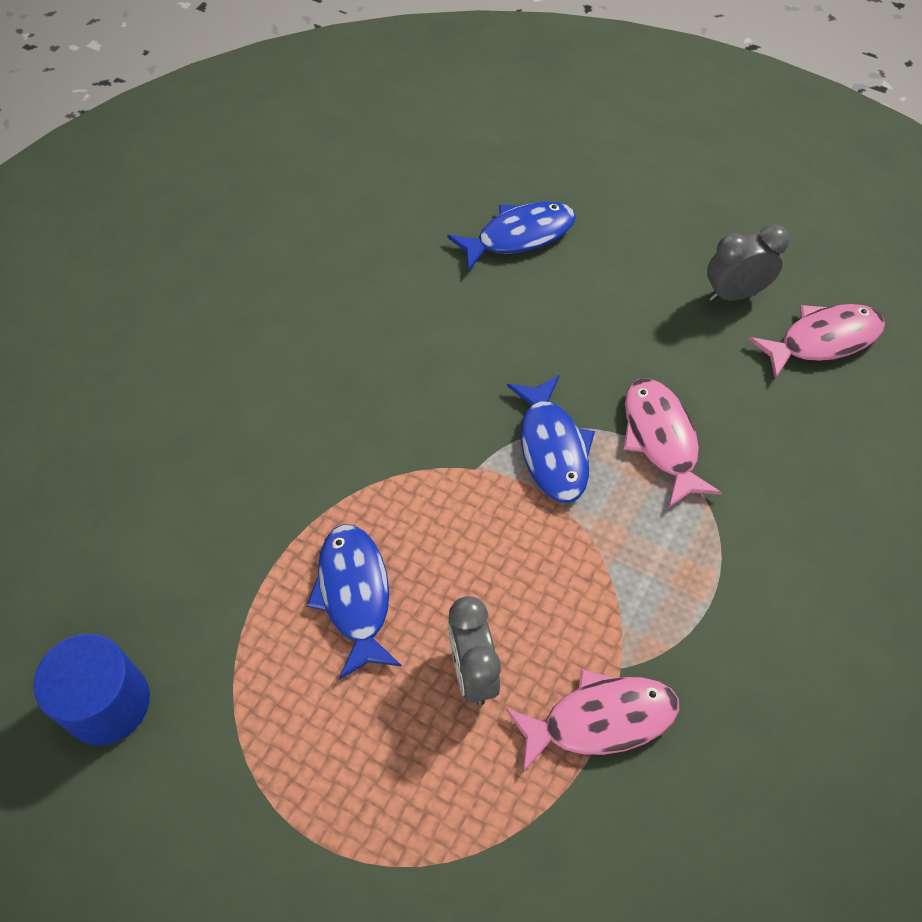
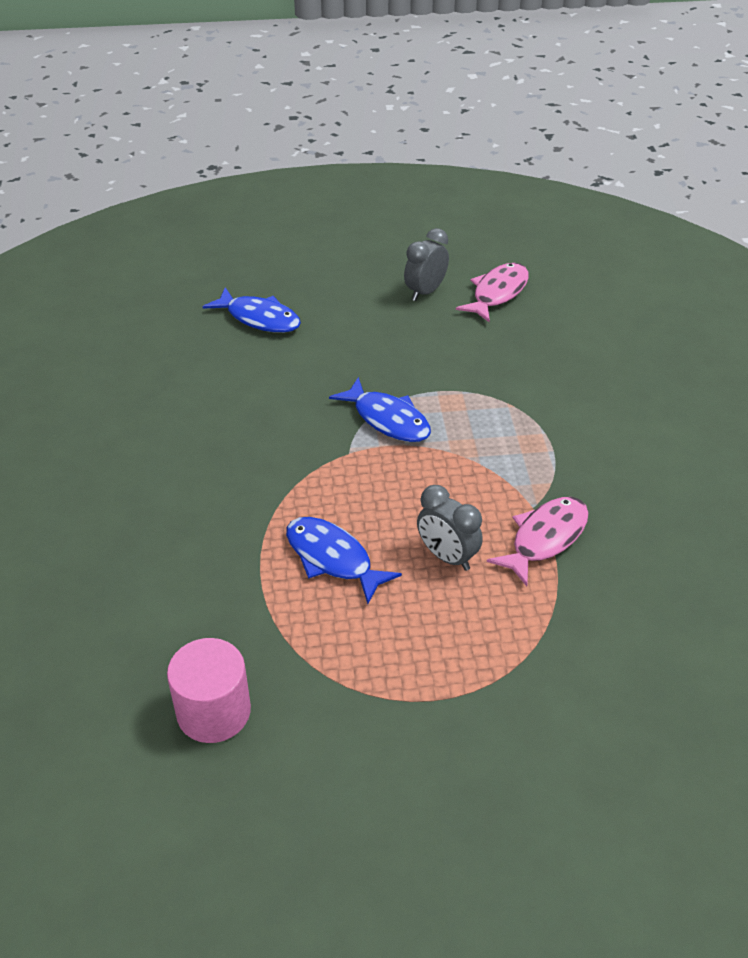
camera: 35 degrees left, 15 degrees down
blue cylinder [33,633,150,745] -> pink cylinder [167,638,251,743]
blue fish [447,202,576,272] -> blue fish turned 90 degrees clockwise [203,287,301,333]
pink fish [623,378,722,509] -> none

